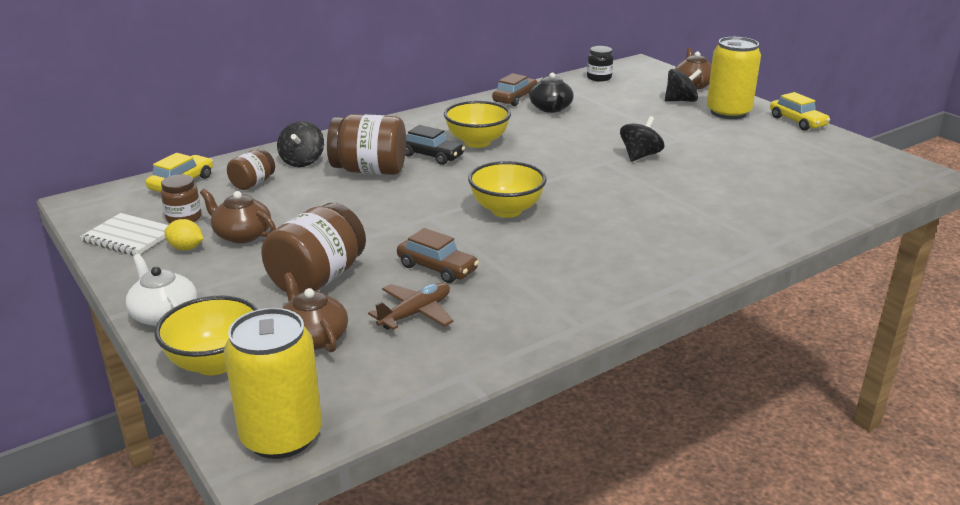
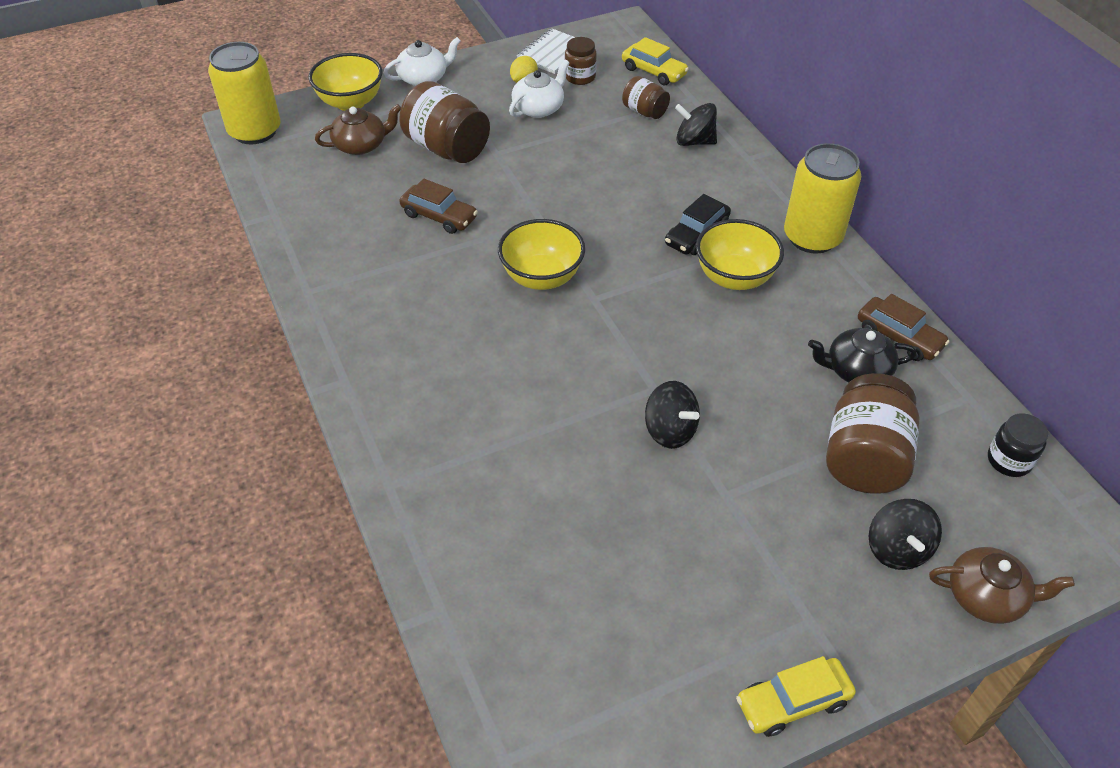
camera: 100 degrees right, 20 degrees up
brown teapot [200,189,276,243] -> white teapot [509,60,569,118]
brown jar [327,114,406,175] -> brown jar moved to [826,373,919,494]
brown plane [368,283,454,330] -> none
brown car [397,228,479,283] -> brown car turned 105 degrees counterclockwise [399,179,478,234]
yellow can [707,37,761,119] -> yellow can moved to [784,143,861,254]

